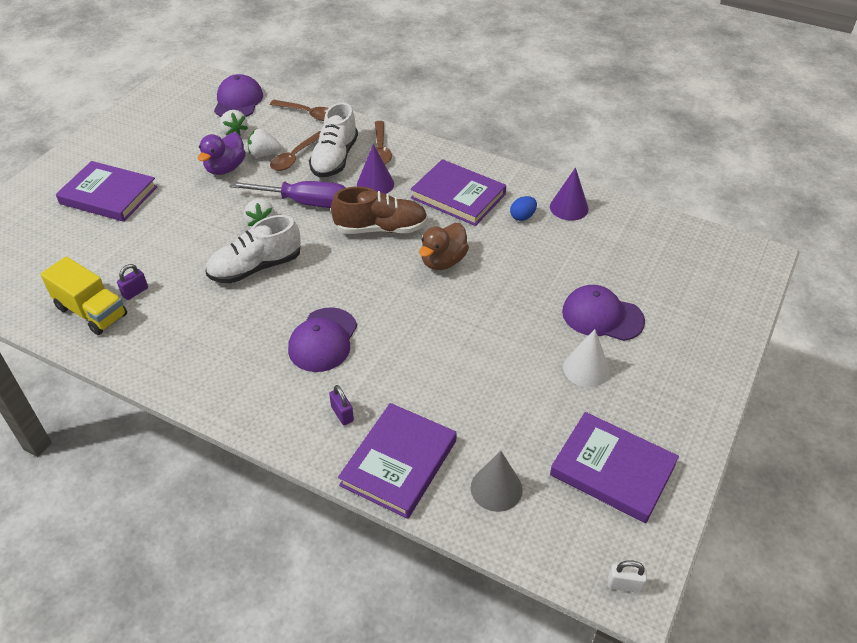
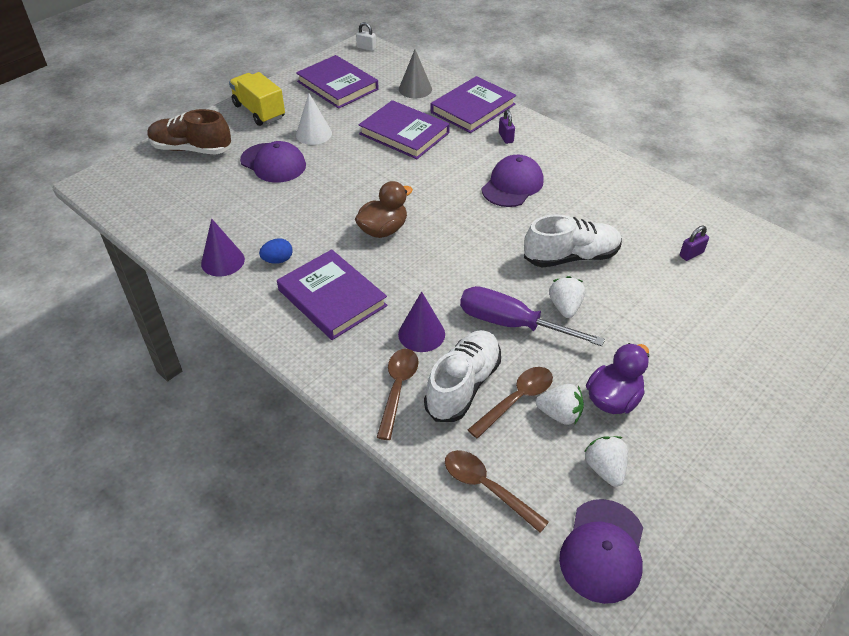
camera: 165 degrees left, 0 degrees up
yellow truck [40,256,127,335] -> yellow truck moved to [229,72,285,126]
purple book [56,161,157,222] -> purple book moved to [359,100,450,159]
brown shoe [331,186,428,234] -> brown shoe moved to [147,109,232,155]

